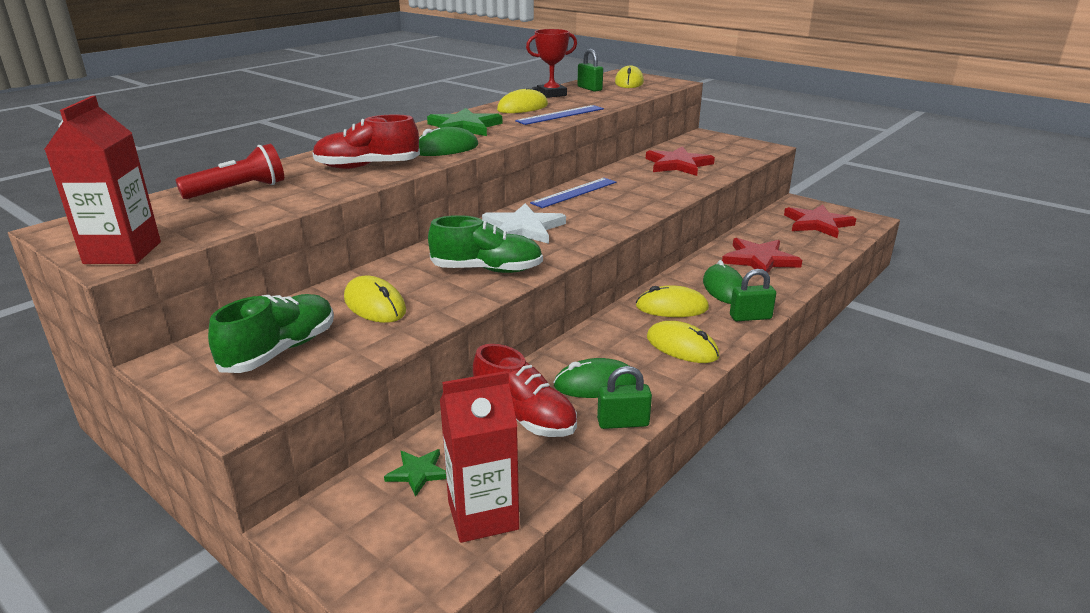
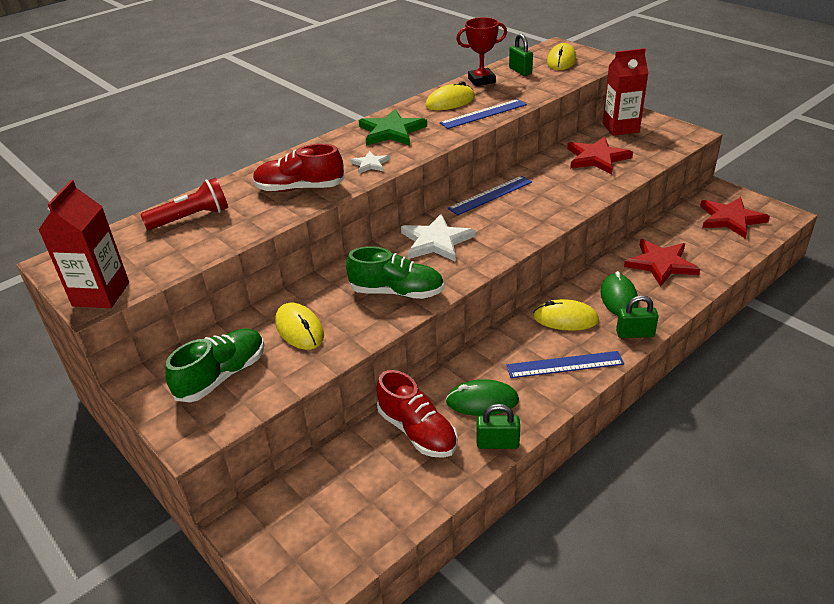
camera: 10 degrees right, 10 degrees up
green star [384,449,446,497] -> none
green mouse [419,127,479,156] -> white star [350,151,390,174]
red carton [440,371,519,543] -> red carton moved to [603,48,649,136]
yellow mouse [647,321,719,363] -> blue ruler [507,351,624,378]

